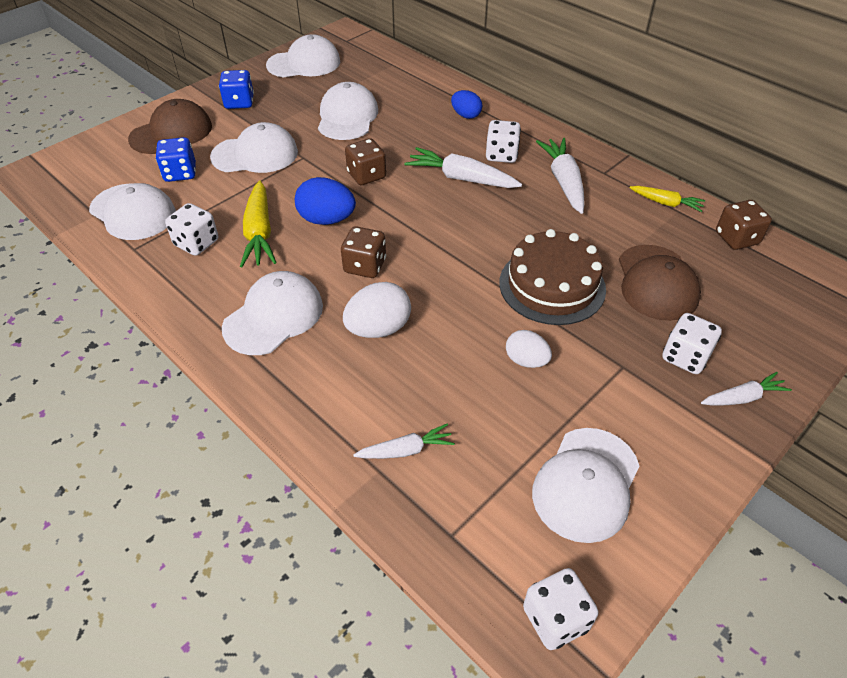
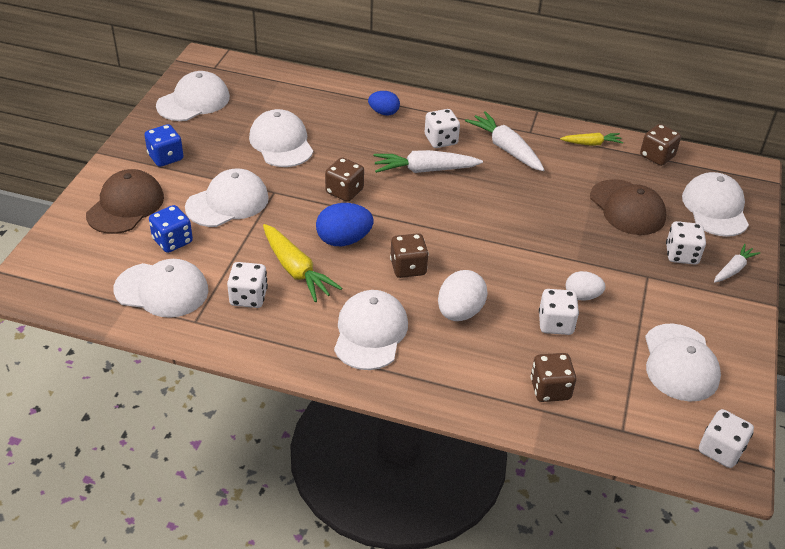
camera: 30 degrees left, 5 degrees down
white carrot [353,423,455,459] -> brown dice [531,353,576,402]
brown cake [499,229,606,325] -> none
none -> white dice [539,289,579,335]
none -> white cap [682,172,749,237]

